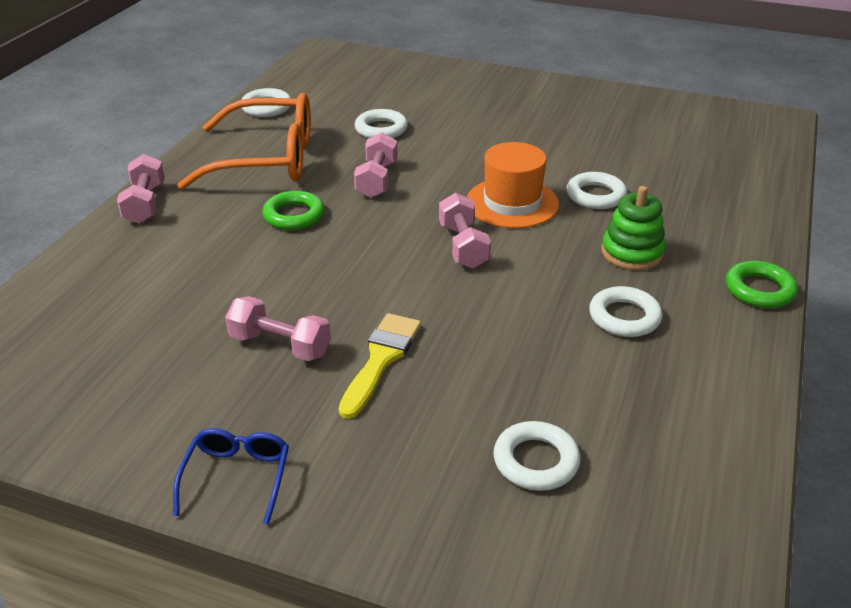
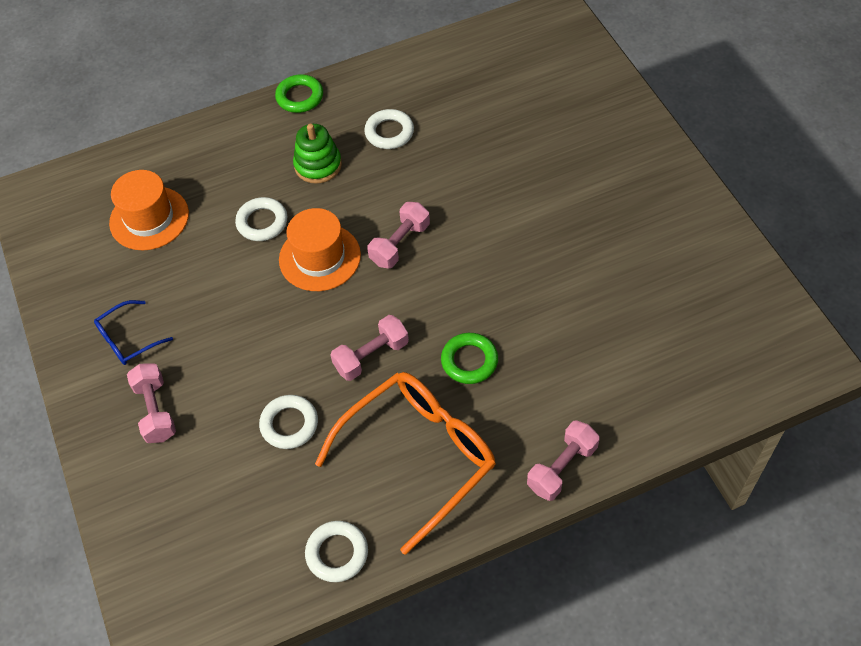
camera: 130 degrees left, 20 degrees up
blue glasses [173,428,289,525] -> blue glasses moved to [94,300,173,365]
orange glasses [177,93,311,190] -> orange glasses turned 90 degrees clockwise [315,372,495,555]
pink dumbbell [225,296,331,361] -> pink dumbbell moved to [127,363,176,443]
yellow brush [339,313,421,419] -> none
white ring [493,421,580,491] -> none
none -> orange hat [109,170,189,251]

